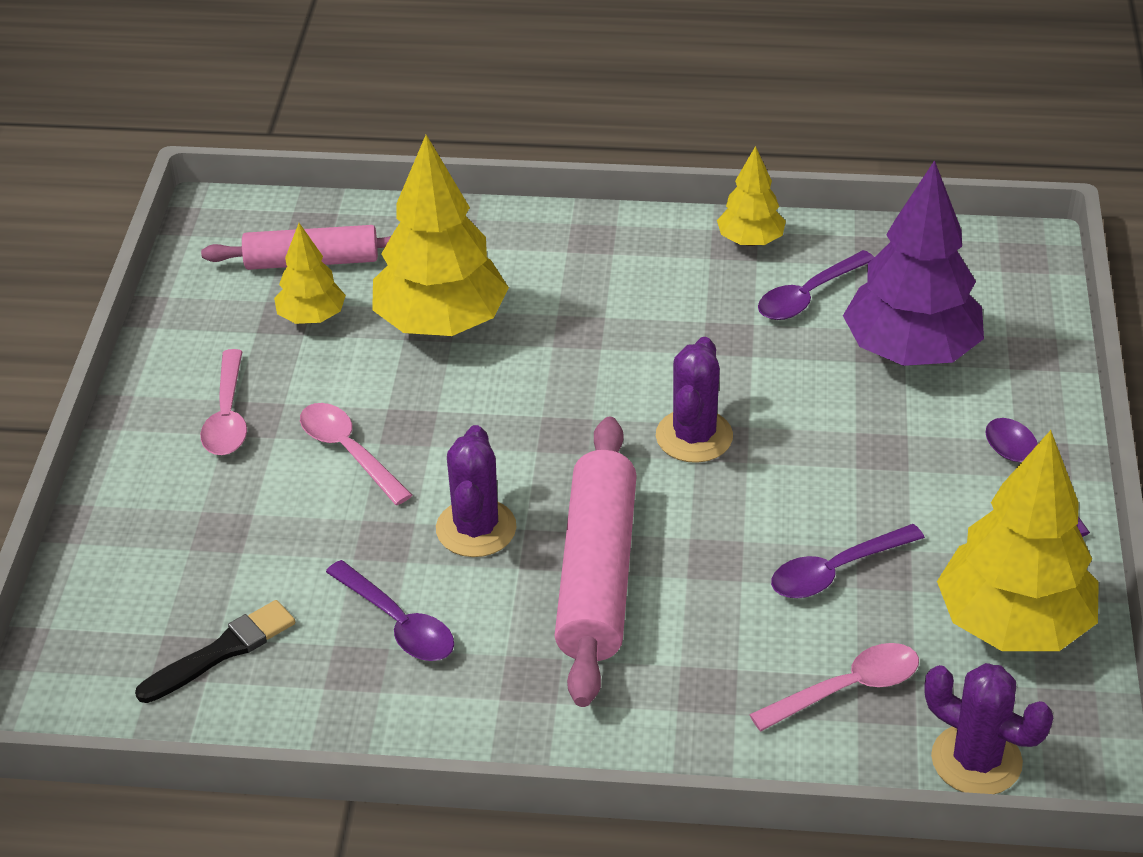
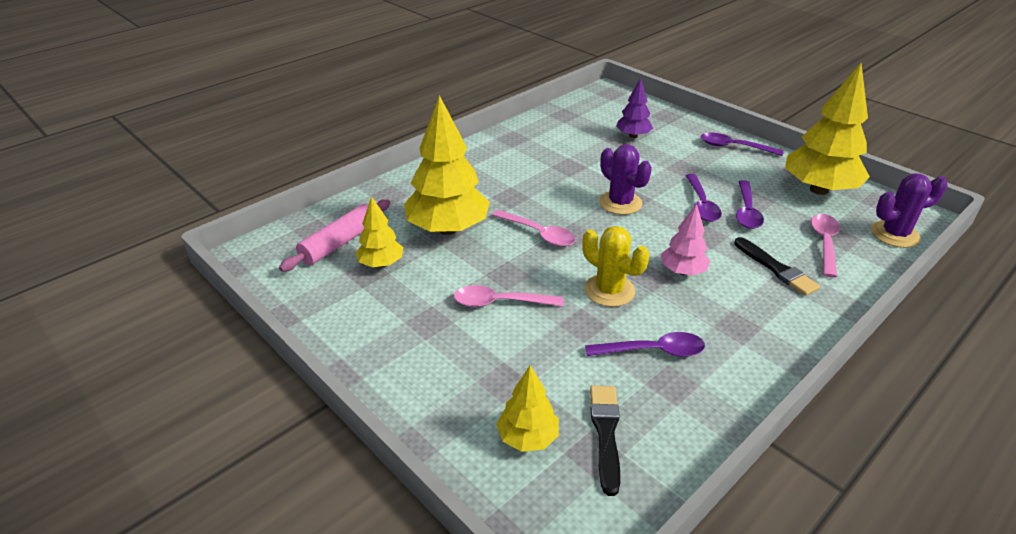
camera: 50 degrees left, 5 degrees down
pink spoon [200,349,247,455] -> pink spoon moved to [492,210,575,246]
purple cactus [436,425,517,557] -> yellow cactus [582,226,649,307]
pink rolling pin [554,417,637,707] -> pink tree [661,204,710,275]
yellow tree [717,146,786,246] -> yellow tree moved to [496,365,559,452]
purple spoon [758,250,874,320] -> purple spoon moved to [685,174,722,222]
purple tree [843,160,984,366] -> purple tree [616,78,653,138], size x0.52
none -> black brush [734,237,820,296]

